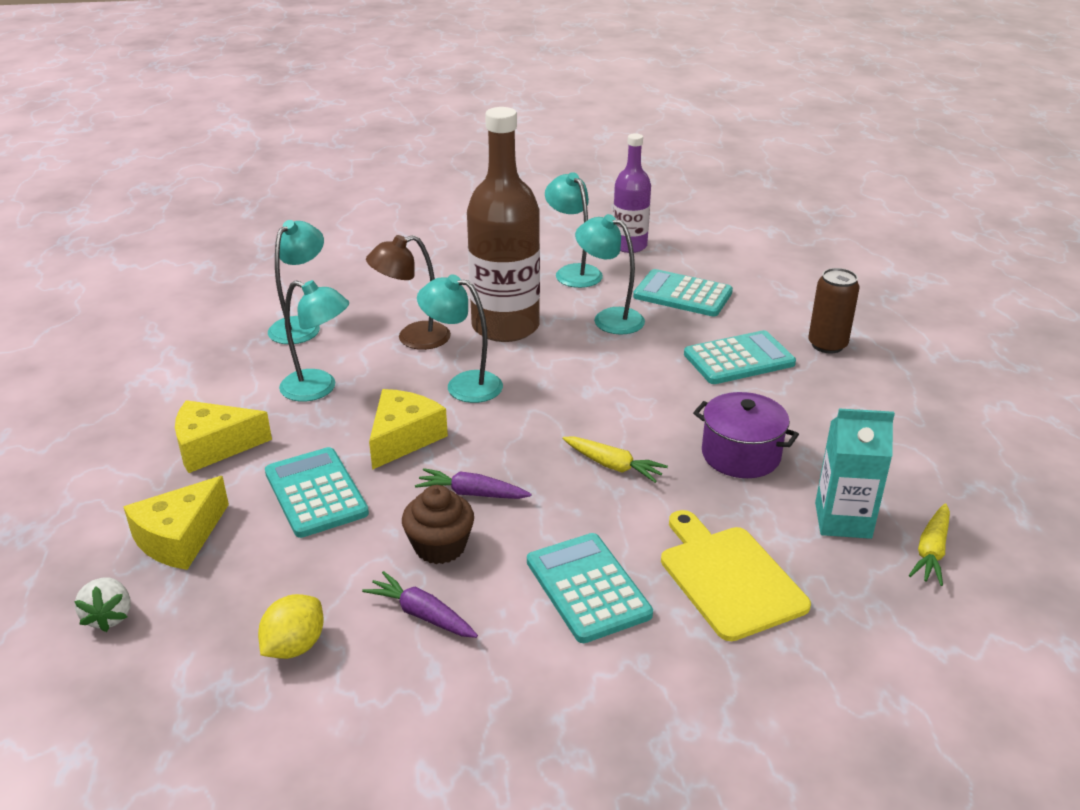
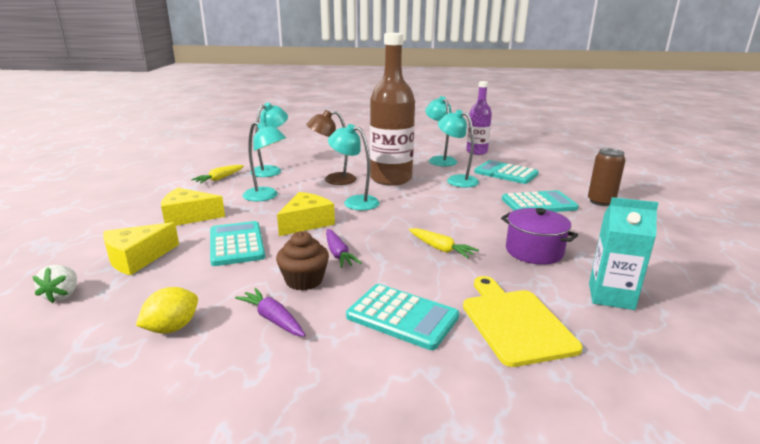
camera: 10 degrees right, 10 degrees down
purple carrot [415,468,532,499] -> purple carrot turned 135 degrees counterclockwise [326,229,362,268]
turquoise calculator [527,533,653,643] -> turquoise calculator turned 135 degrees clockwise [346,284,459,350]
yellow carrot [909,503,950,586] -> yellow carrot moved to [191,165,244,183]

